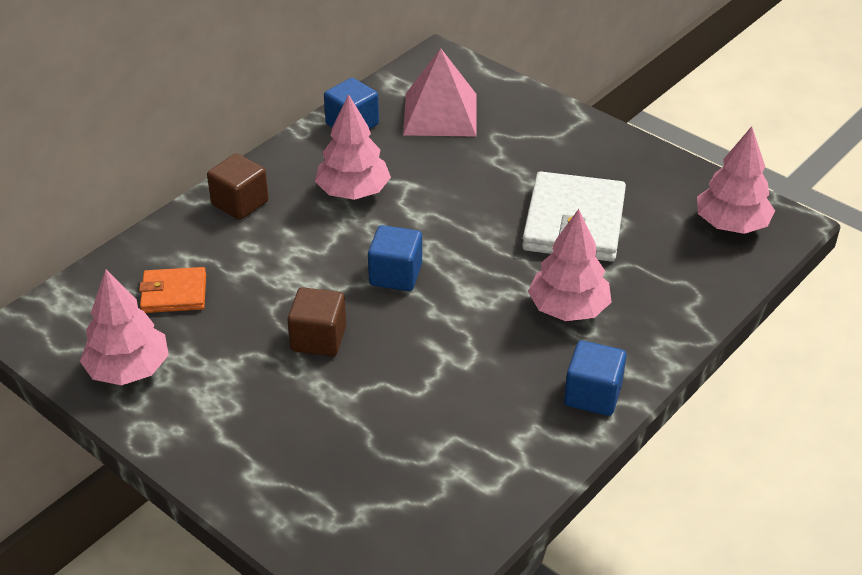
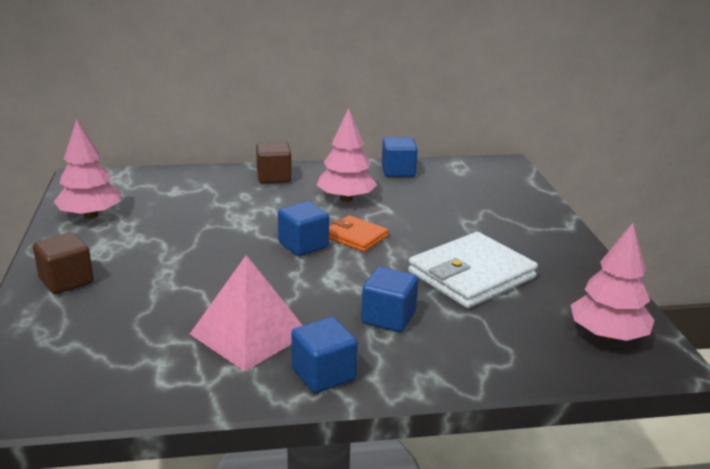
camera: 40 degrees right, 15 degrees down
orange wallet [139,267,206,313] -> orange wallet moved to [329,215,389,252]
brown cube [287,287,346,356] -> brown cube moved to [33,232,94,294]
pink pyramid [403,49,476,137] -> pink pyramid moved to [190,255,303,371]
pink tree [528,209,611,321] -> blue cube [361,267,418,332]

